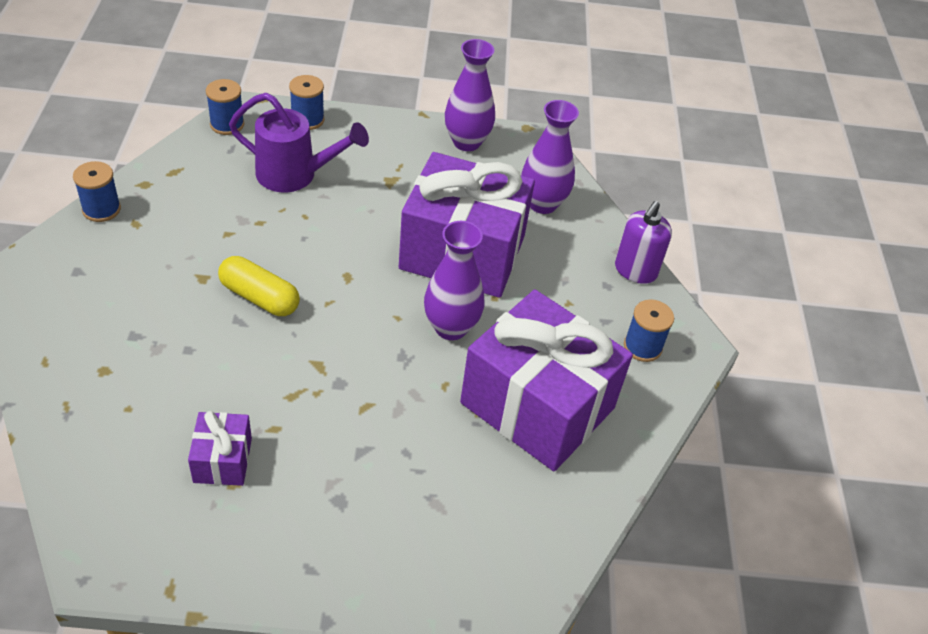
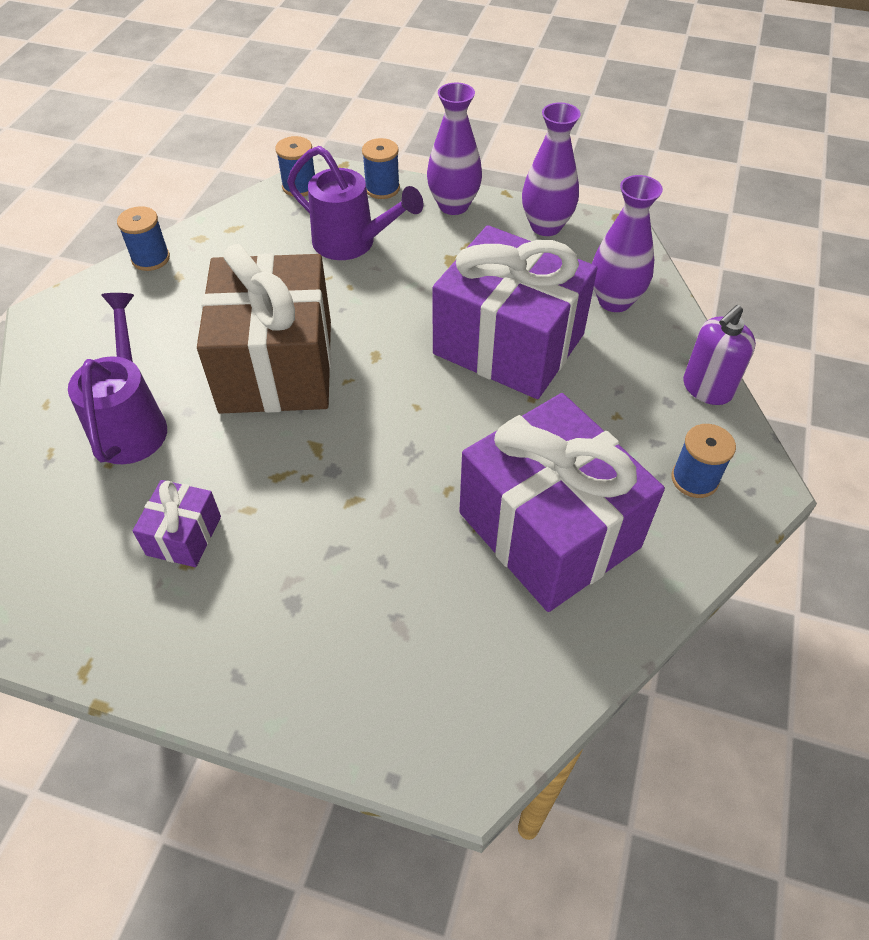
camera: 20 degrees right, 5 degrees up
yellow capsule [218,256,300,316] -> brown gift [197,244,331,414]
purple vase [424,221,485,340] -> purple vase moved to [427,83,482,215]
none -> purple watering can [68,293,167,464]

